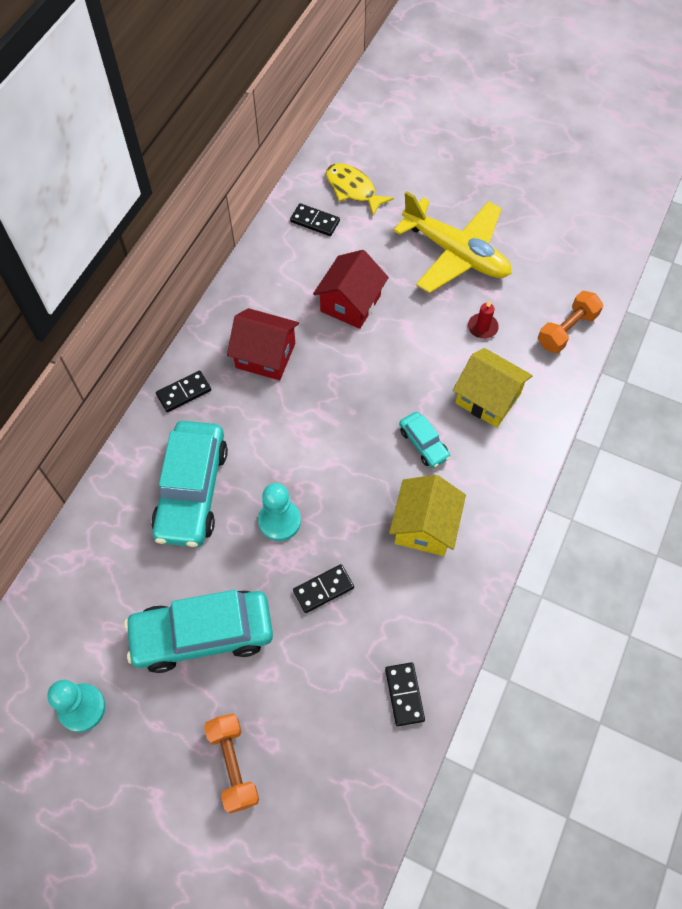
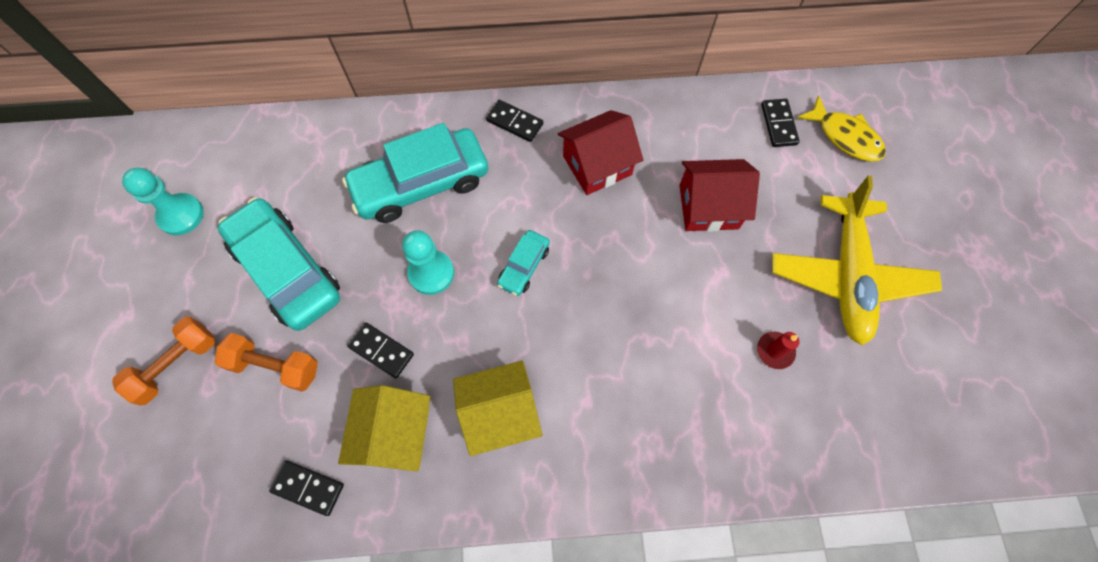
camera: 60 degrees right, 5 degrees up
red house [227,308,299,380] -> red house turned 75 degrees clockwise [557,110,643,195]
yellow fish [326,163,394,216] -> yellow fish turned 120 degrees clockwise [797,95,886,161]
black domino [385,662,425,726] -> black domino turned 60 degrees clockwise [269,460,344,516]
turquoise car [399,412,450,468] -> turquoise car moved to [497,230,550,296]
yellow house [453,348,533,428] -> yellow house moved to [338,385,430,472]
orange dumbbell [538,291,603,353] -> orange dumbbell moved to [215,333,318,391]

